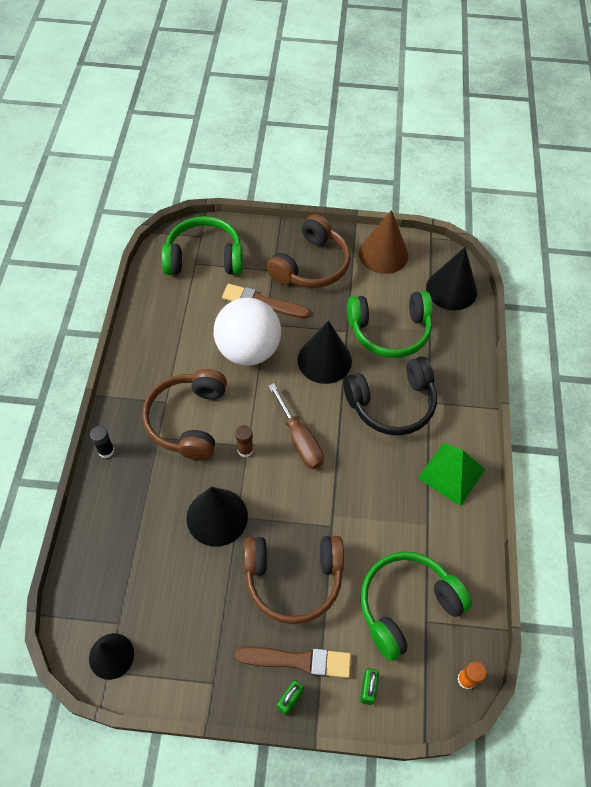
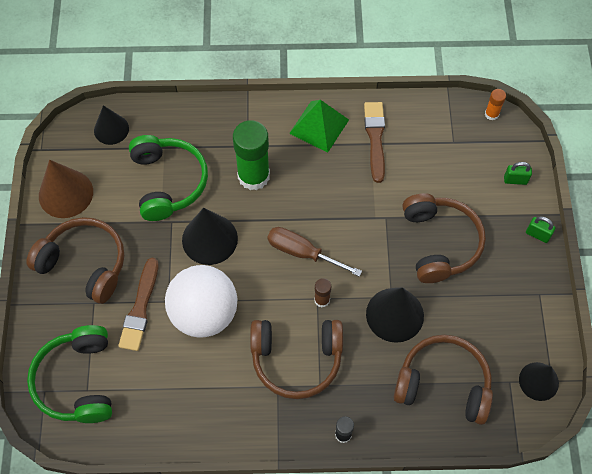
camera: 95 degrees left, 5 degrees up
brown brush [235,646,351,678] -> brown brush moved to [364,102,385,183]
brown screwdriver [268,383,324,469] -> brown screwdriver turned 120 degrees counterclockwise [267,227,362,277]
black headphones [343,357,437,436] -> green glue stick [233,120,270,190]
green headphones [360,552,472,661] -> none
black cone [426,247,477,311] -> black cone [94,105,129,145], size x0.67
none -> brown headphones [394,335,493,425]

